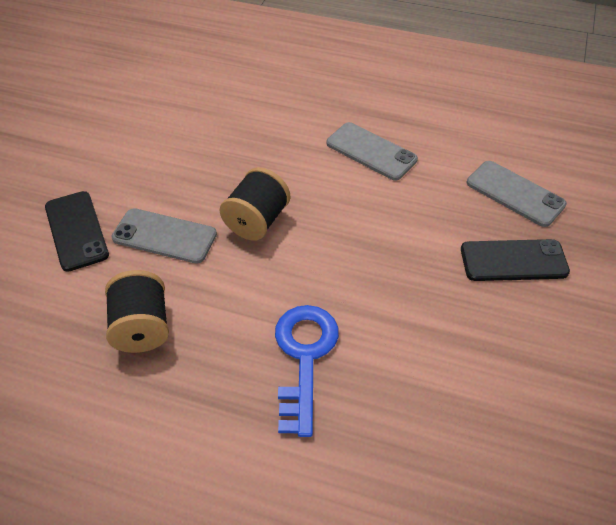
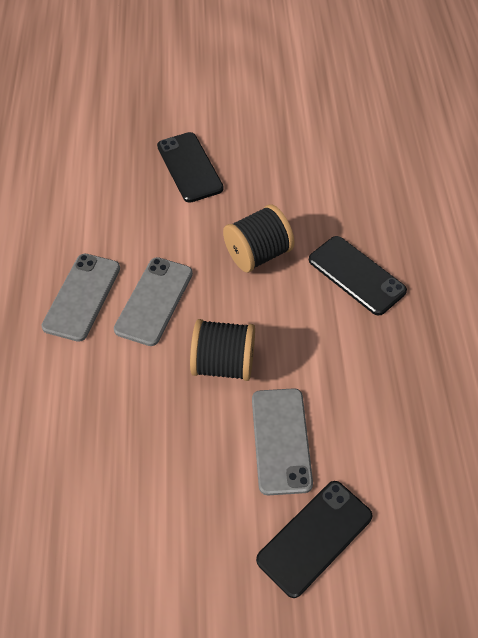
camera: 110 degrees left, 5 degrees up
black spool [105,270,169,353] -> black spool moved to [223,204,294,273]
blue key [275,305,339,437] -> black phone [309,236,407,316]
grey phone [467,161,567,227] -> grey phone moved to [114,257,193,346]

